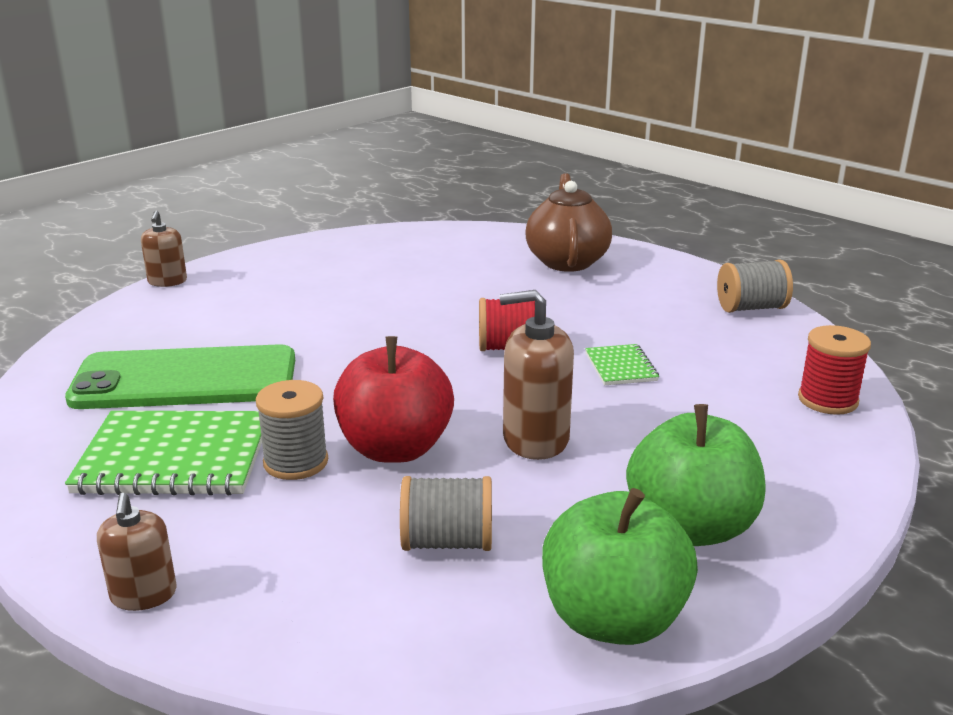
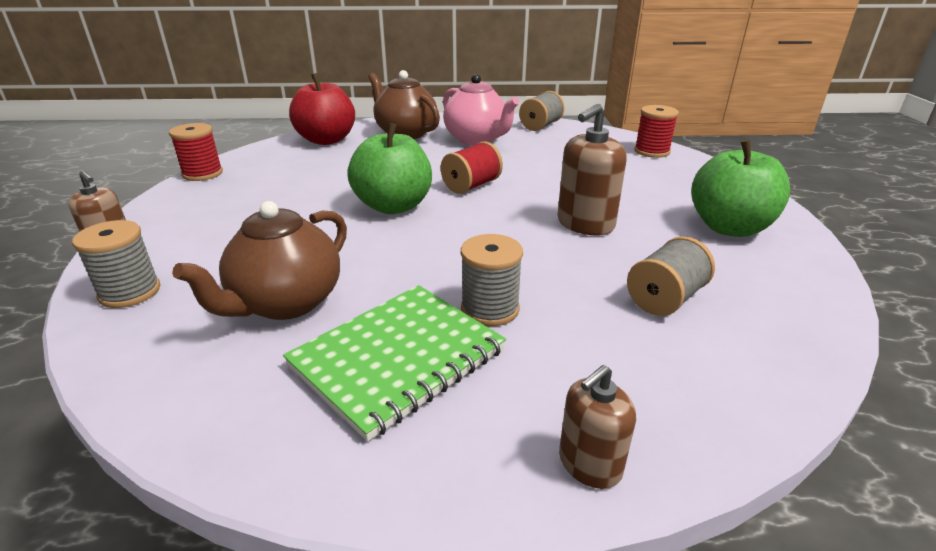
camera: 45 degrees left, 5 degrees up
green phone [65,344,295,409] -> brown teapot [172,201,347,320]
brown soap dispenser [97,493,177,611] -> brown soap dispenser turned 105 degrees clockwise [559,365,636,489]
red apple [333,336,454,463] -> red apple moved to [289,73,355,145]
green apple [542,488,698,645] -> green apple moved to [347,123,432,214]
green notebook [585,344,659,385] -> none
none -> grey spool [72,220,160,308]
none -> red spool [169,123,223,181]
none -> pink teapot [443,74,519,145]

